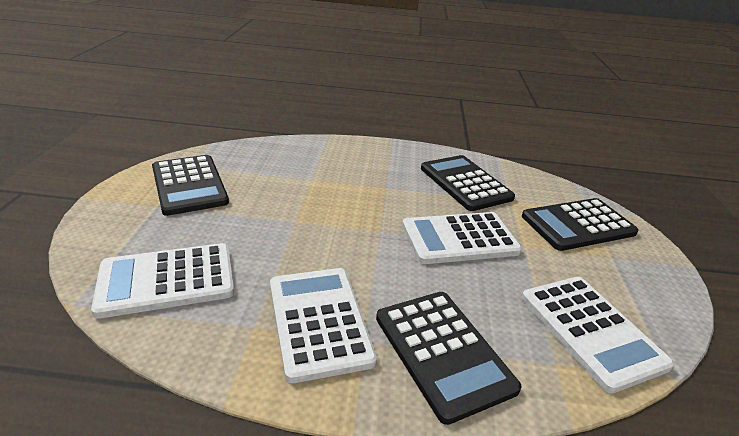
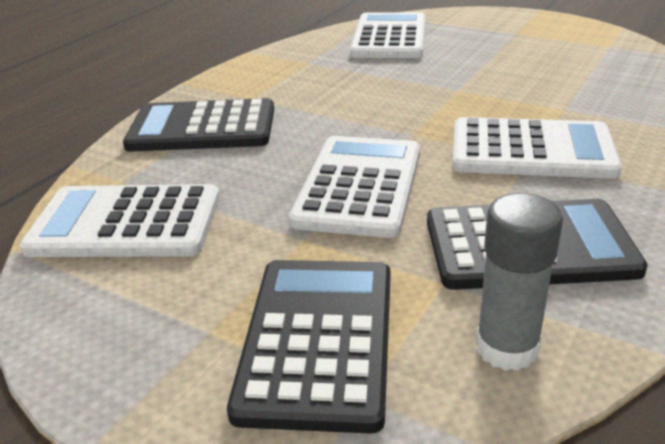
camera: 120 degrees right, 0 degrees up
black calculator [152,155,229,216] -> none
white calculator [270,268,377,383] -> white calculator moved to [452,117,622,179]
none -> grey glue stick [476,193,563,371]

